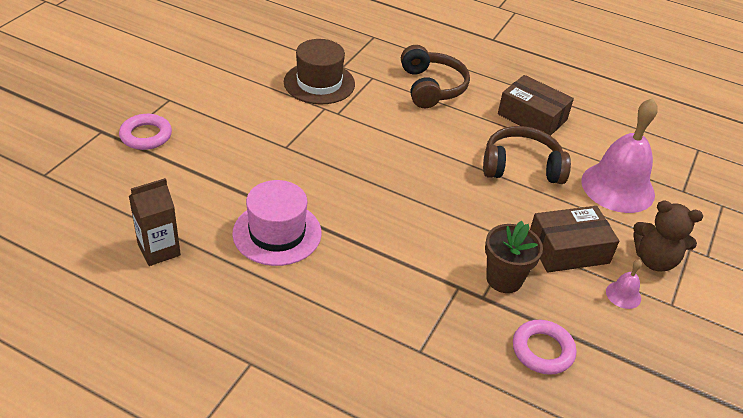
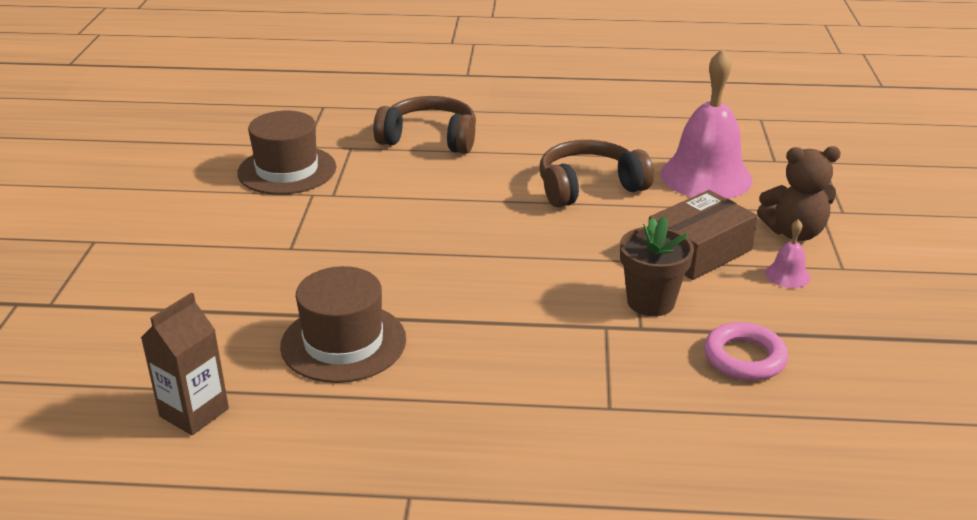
camera: 20 degrees left, 10 degrees down
pink ring [119,114,172,150] -> none
pink hat [232,180,322,266] -> brown hat [280,266,406,383]
brown headphones [401,45,470,108] -> brown headphones turned 45 degrees counterclockwise [373,96,476,154]
brown box [498,75,574,136] -> none

